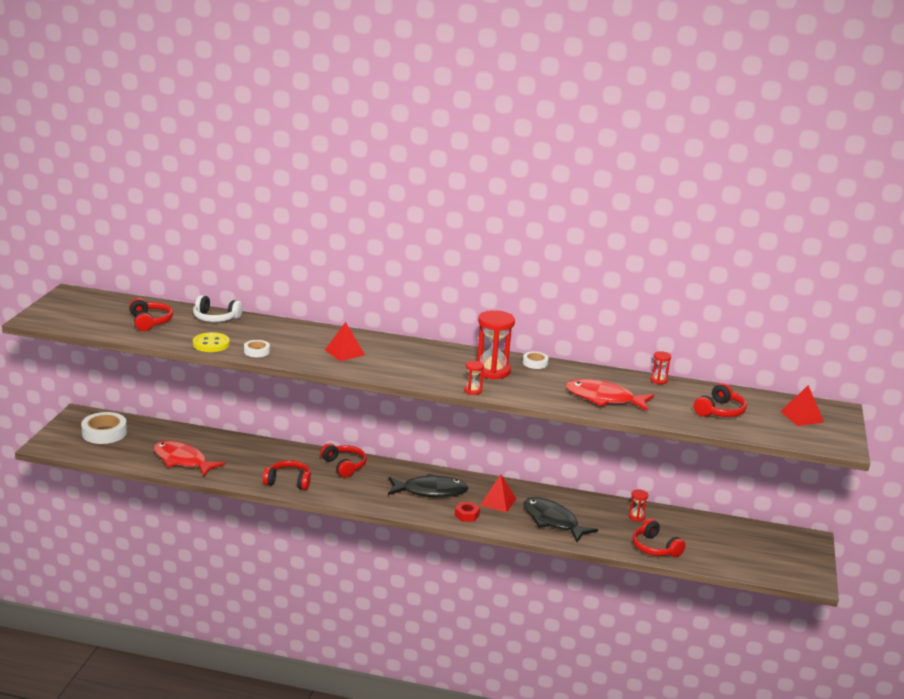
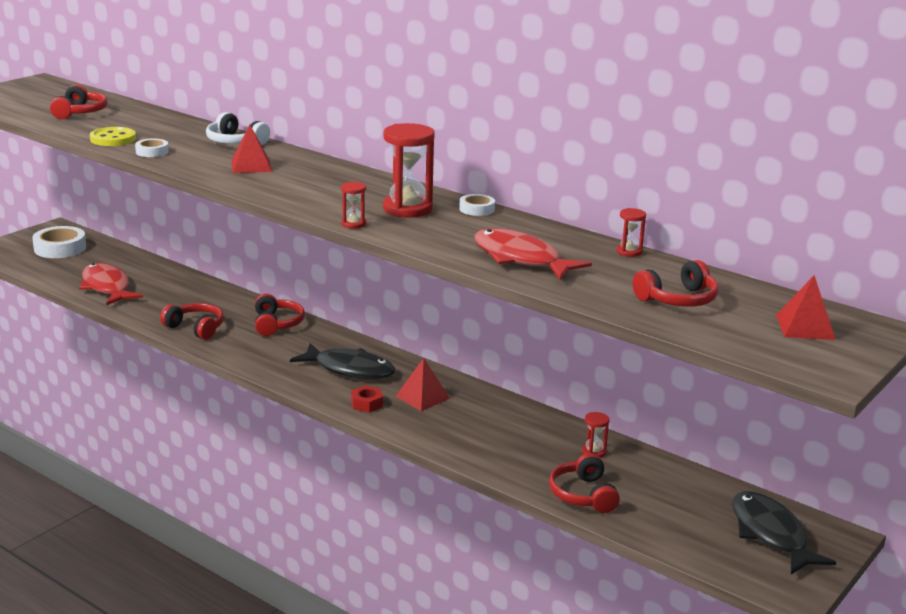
camera: 25 degrees right, 0 degrees up
white headphones [193,295,243,322] -> white headphones moved to [206,112,270,145]
black fish [524,497,598,542] -> black fish moved to [732,491,836,574]

